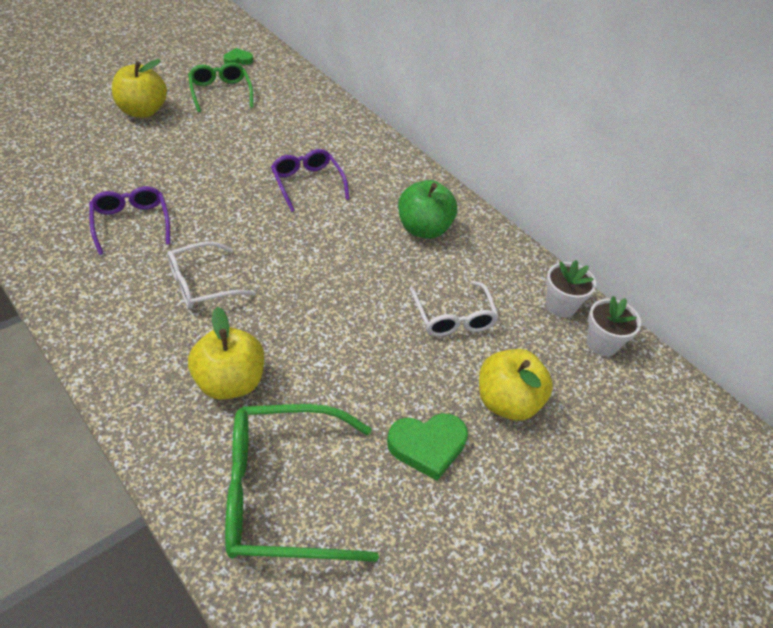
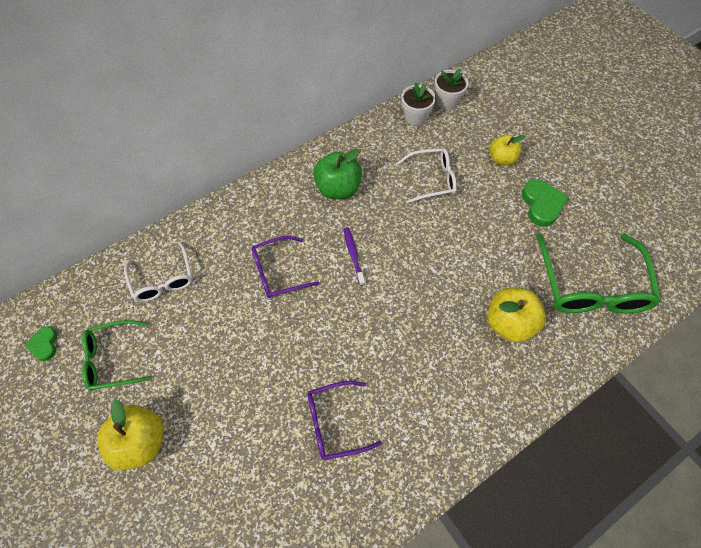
camera: 80 degrees left, 15 degrees up
white glasses [167,241,256,309] -> white glasses moved to [124,242,193,302]
yellow apple [479,349,553,421] -> yellow apple [490,135,525,165], size x0.66
none -> purple toothbrush [344,227,365,286]

